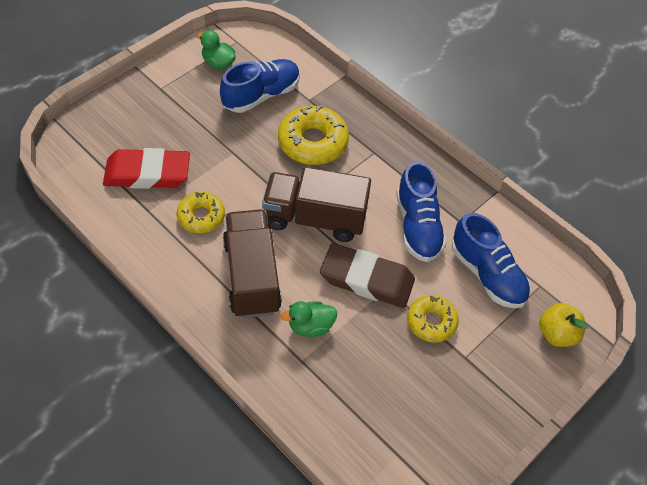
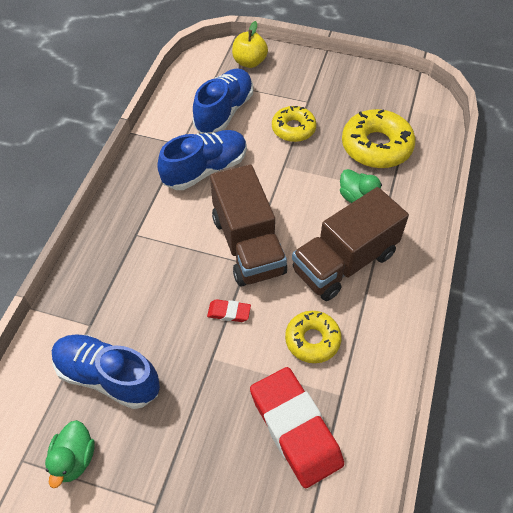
camera: 115 degrees left, 0 degrees up
yellow donut [278,105,349,165] -> yellow donut moved to [342,109,415,168]
brown eraser [320,243,415,308] -> none
none -> red eraser [207,299,251,322]

